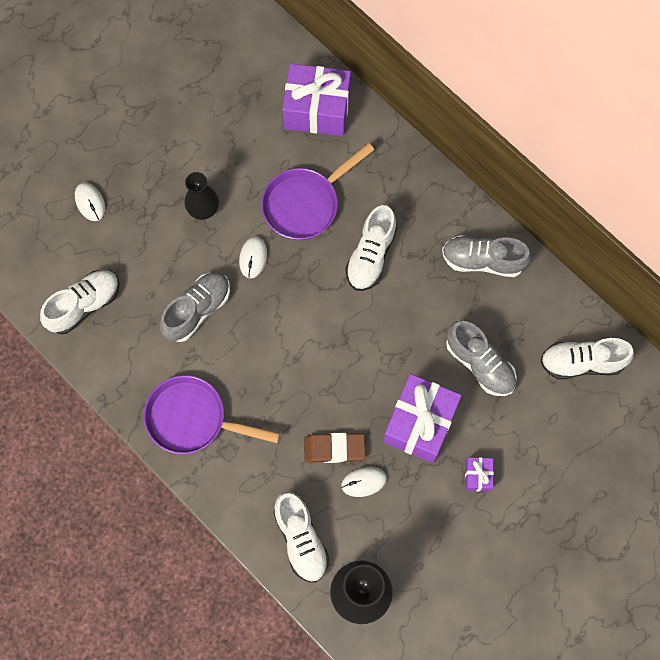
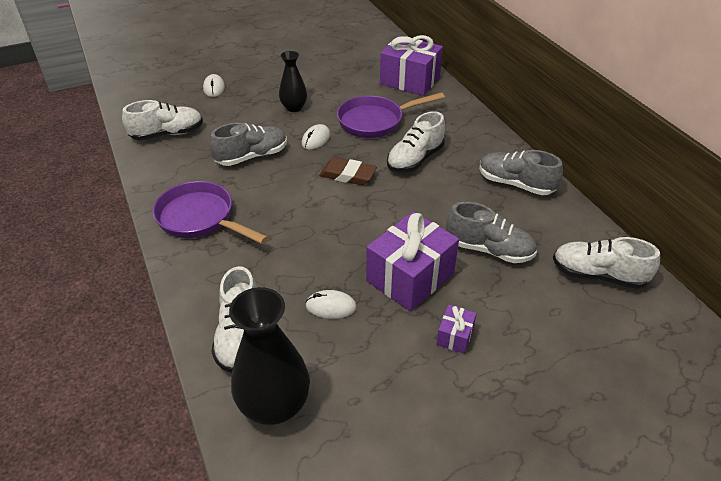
camera: 20 degrees right, 30 degrees down
brown eraser [304,433,365,463] -> brown eraser moved to [319,157,377,185]
grey shoe [446,321,517,396] -> grey shoe turned 45 degrees counterclockwise [446,202,537,263]

